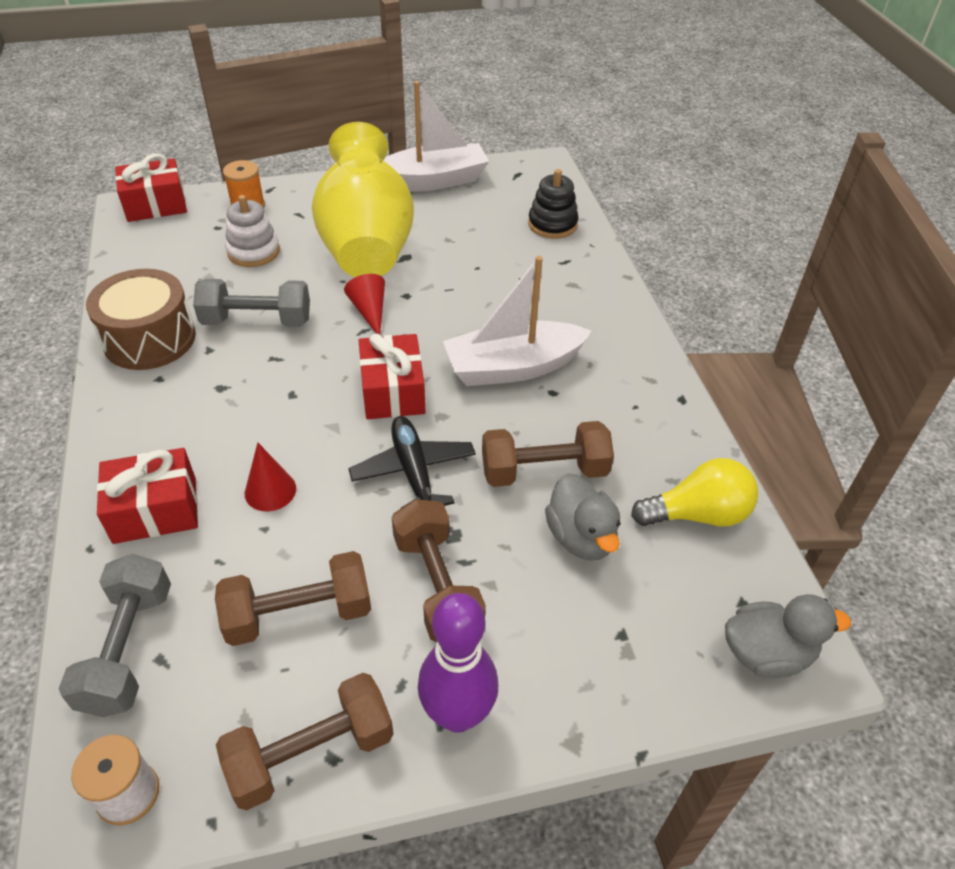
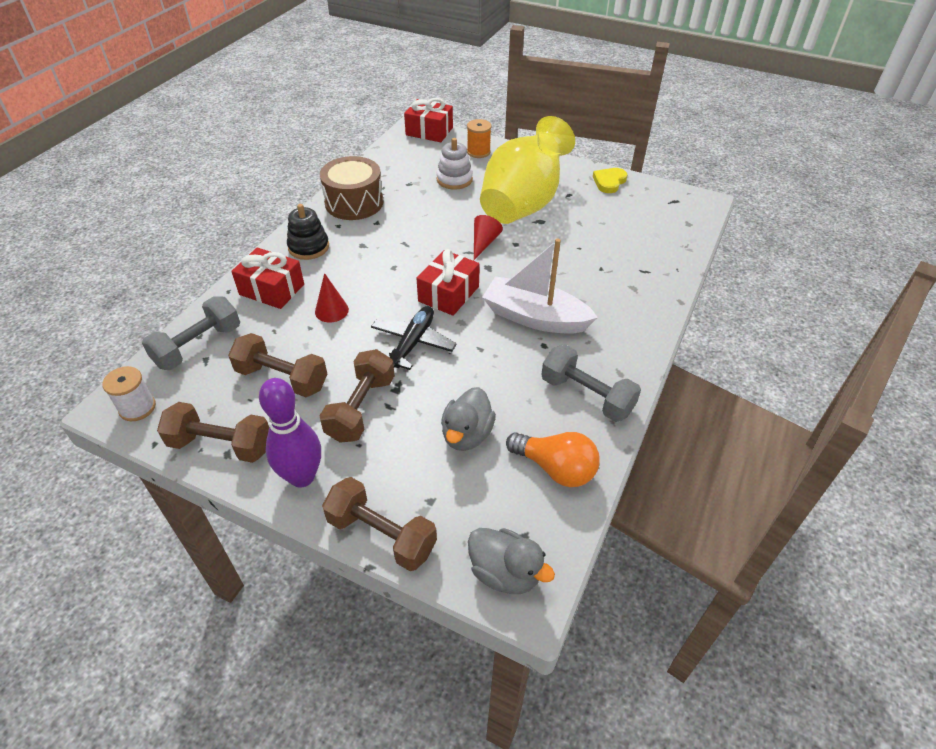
camera: 40 degrees right, 0 degrees up
grey dumbbell [193,279,310,327] -> grey dumbbell moved to [541,345,641,422]
white boat [383,81,489,192] -> yellow heart [593,168,628,193]
brown dumbbell [482,421,614,487] -> brown dumbbell moved to [322,477,437,571]
black stacking toy [528,169,578,239] -> black stacking toy moved to [287,204,329,260]
yellow light bulb [631,458,758,527] -> orange light bulb [506,432,600,487]

